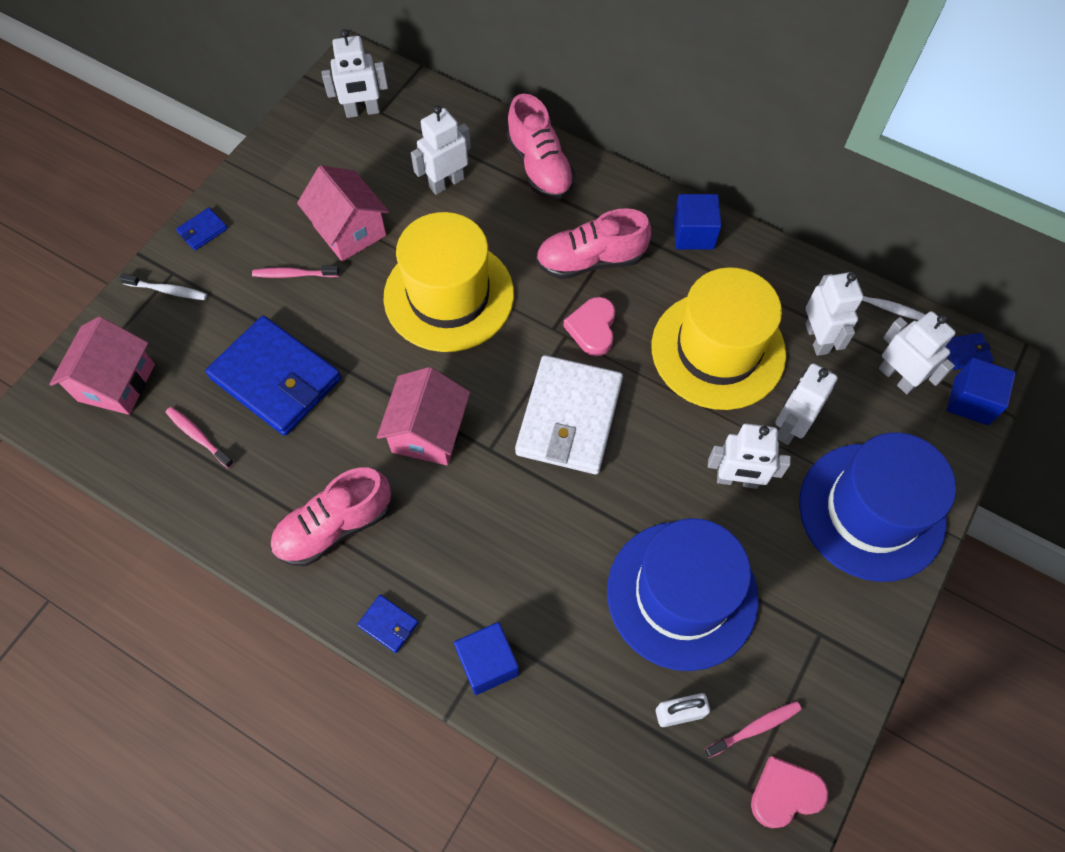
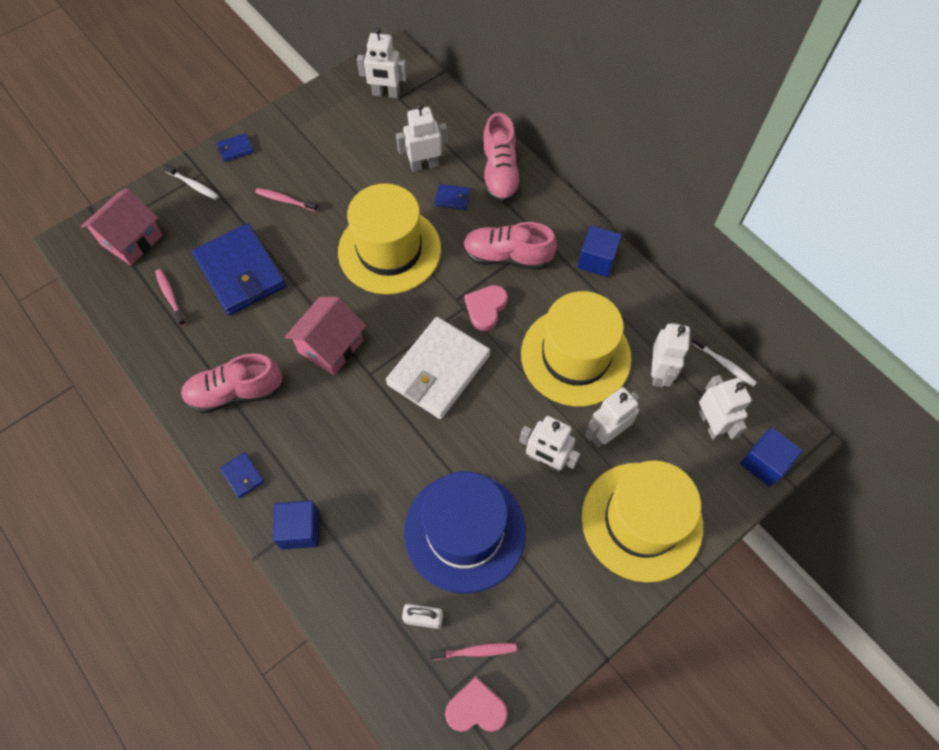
camera: 20 degrees right, 0 degrees up
pink house [297,165,389,261] -> none
blue hat [799,433,956,582] -> yellow hat [582,460,703,583]
blue wallet [946,333,994,370] -> blue wallet moved to [435,184,470,210]

